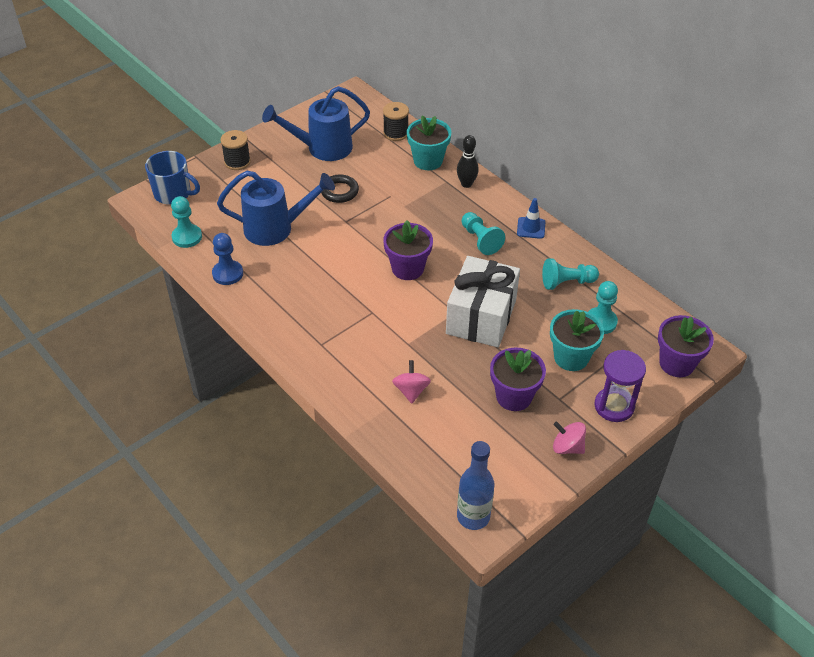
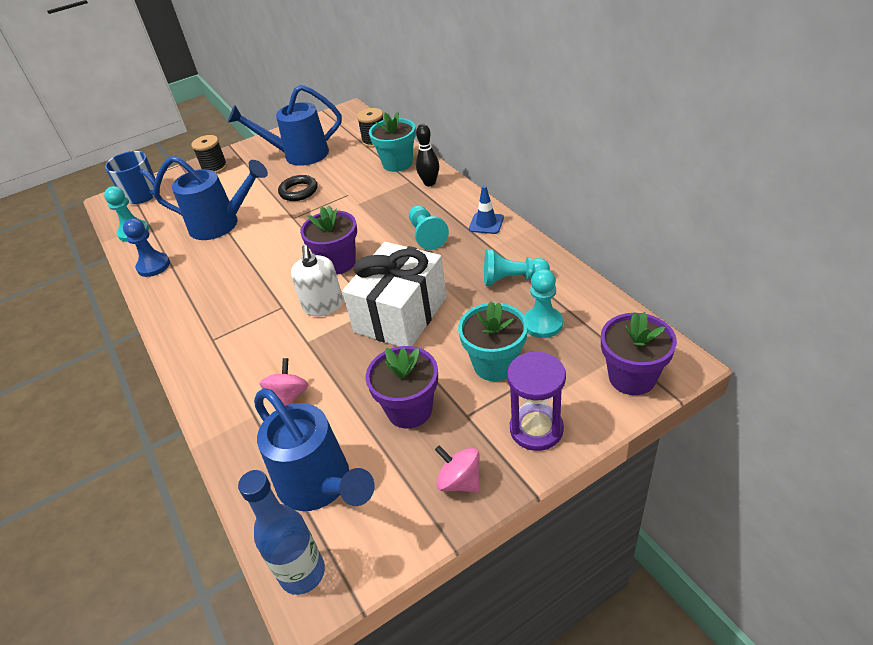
camera: 15 degrees right, 5 degrees down
none -> blue watering can [254,388,375,511]
none -> white soap dispenser [291,245,343,316]

